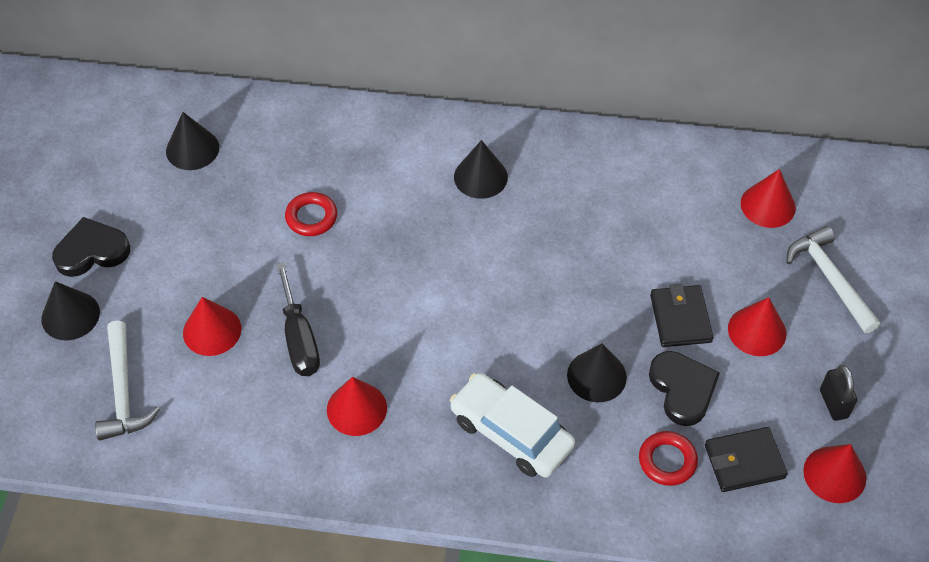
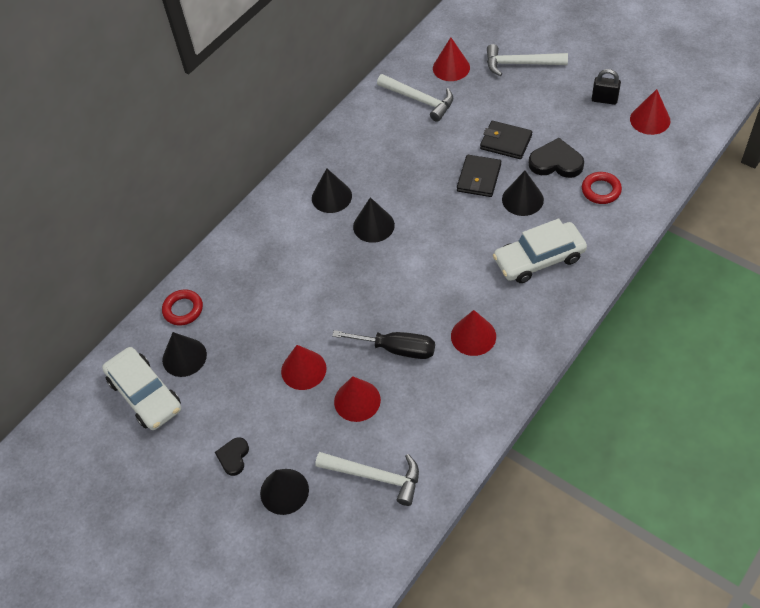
camera: 55 degrees left, 0 degrees up
black heart [52,217,130,277] -> black heart [215,437,249,476], size x0.61
red ring [285,192,337,236] -> red ring moved to [162,289,203,325]
black wallet [705,427,788,492] -> black wallet moved to [457,155,501,197]
red cone [728,297,786,356] -> red cone moved to [281,345,326,390]
none -> white car [102,347,181,430]
none -> black cone [353,197,395,243]
none -> white hammer [377,74,453,122]

